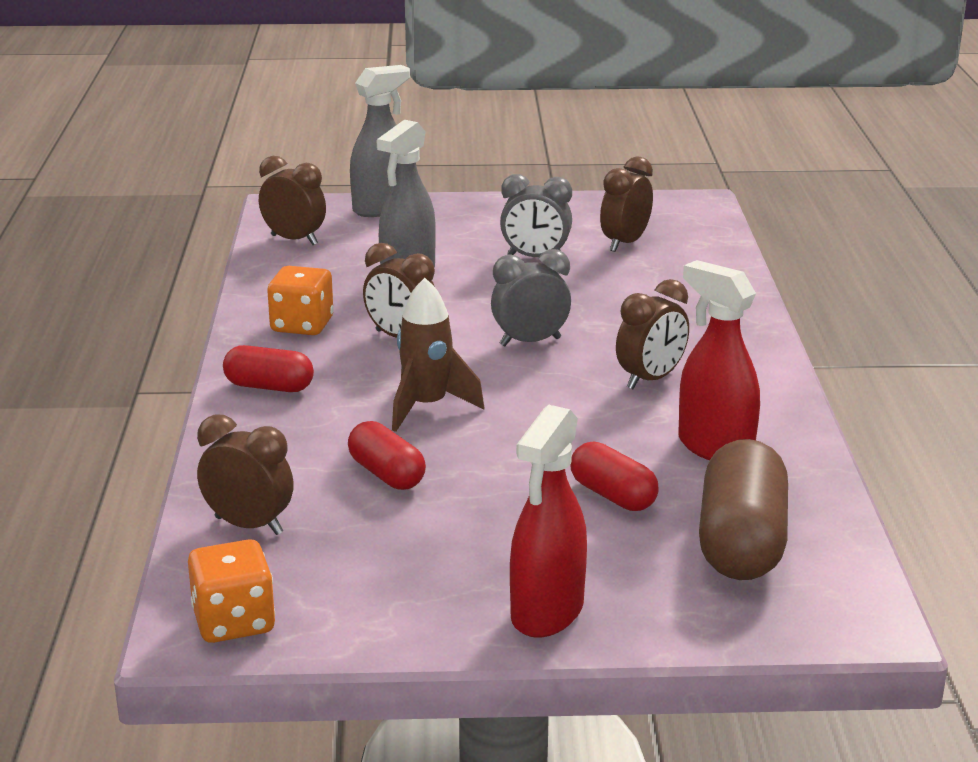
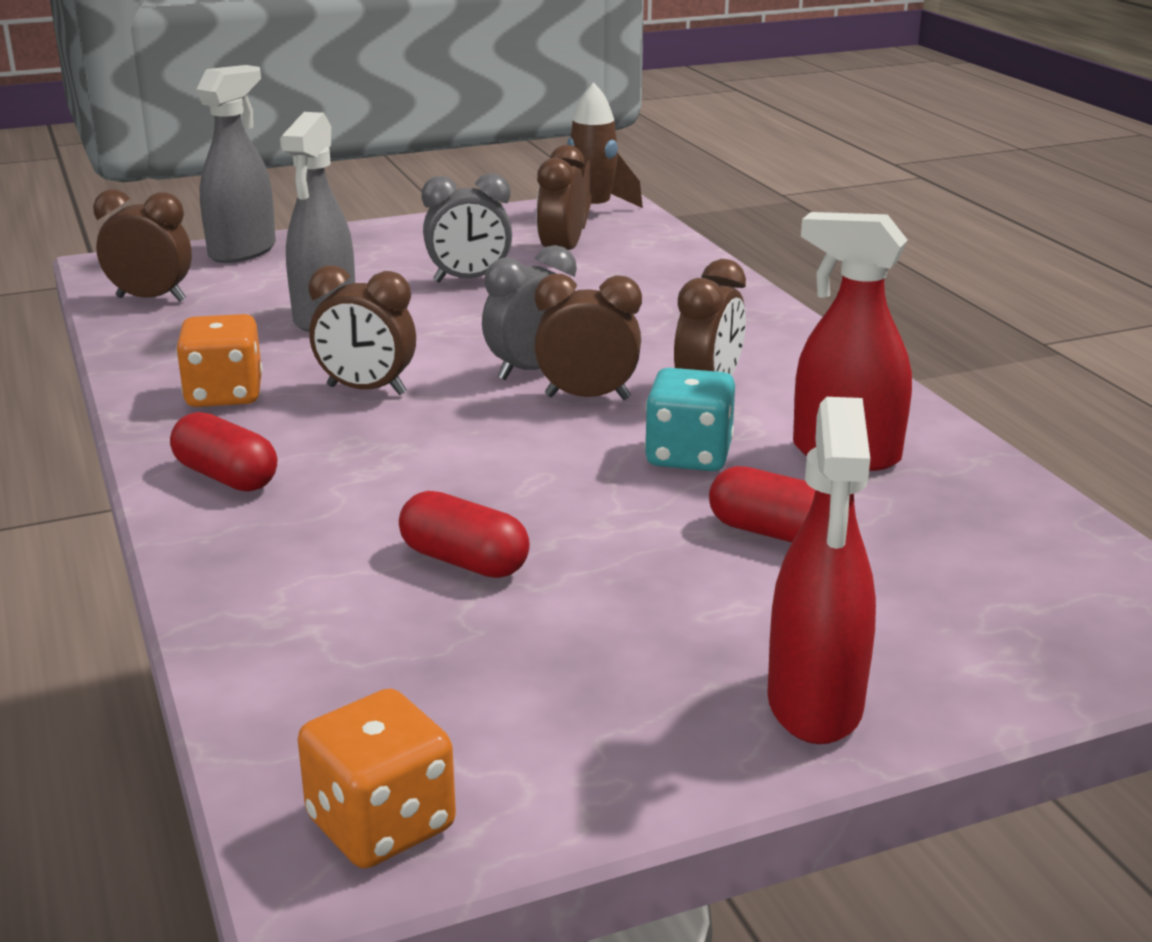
camera: 20 degrees left, 0 degrees up
brown clock [197,414,294,535] -> brown clock moved to [534,274,642,400]
red capsule [223,345,314,392] -> red capsule turned 45 degrees clockwise [170,412,277,492]
brown rocket [392,278,484,432] -> brown rocket moved to [567,83,643,229]
brown capsule [699,439,788,580] -> none
none -> turquoise dice [645,368,735,471]

